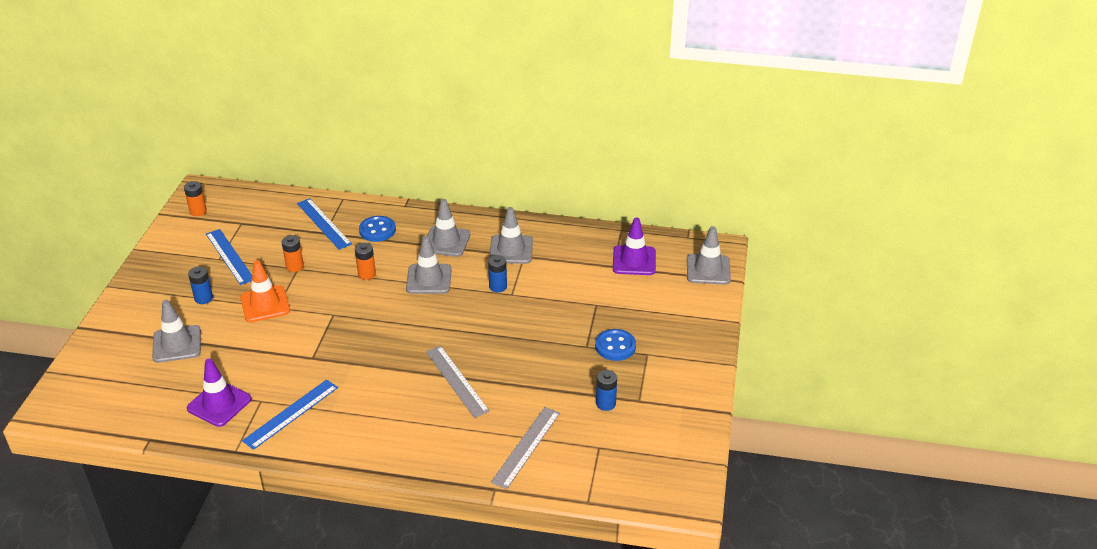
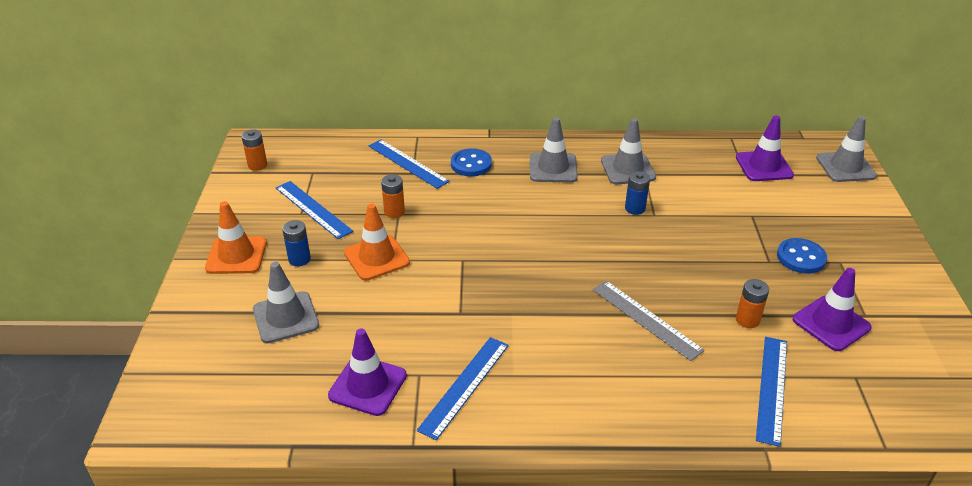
camera: 10 degrees left, 0 degrees up
orange battery [355,243,376,280] -> orange battery moved to [736,279,769,328]
grey traffic cone [406,236,452,294] -> none
grey ruler [491,407,560,489] -> blue ruler [756,337,787,447]
blue battery [596,370,617,411] -> purple traffic cone [793,268,872,351]
none -> orange traffic cone [205,201,267,274]

